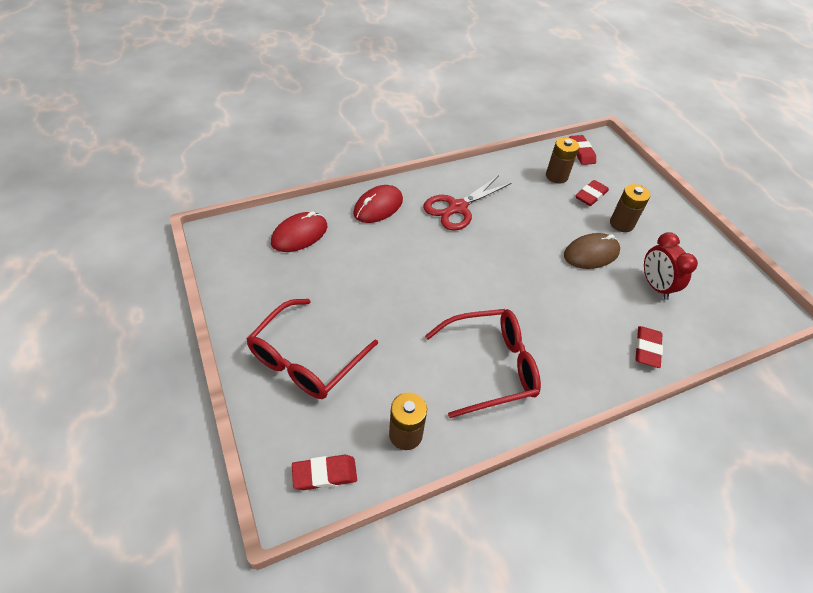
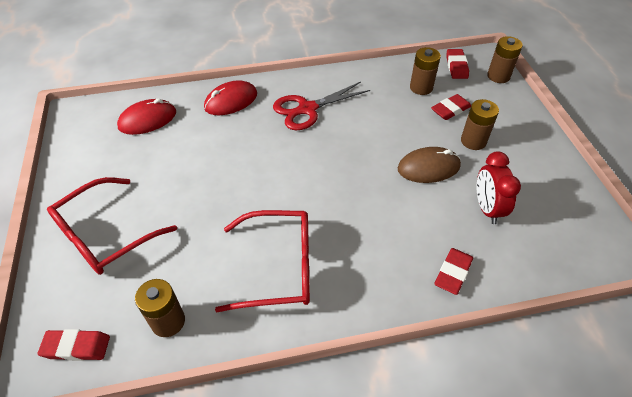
camera: 15 degrees right, 0 degrees up
none -> brown battery [487,36,523,83]

